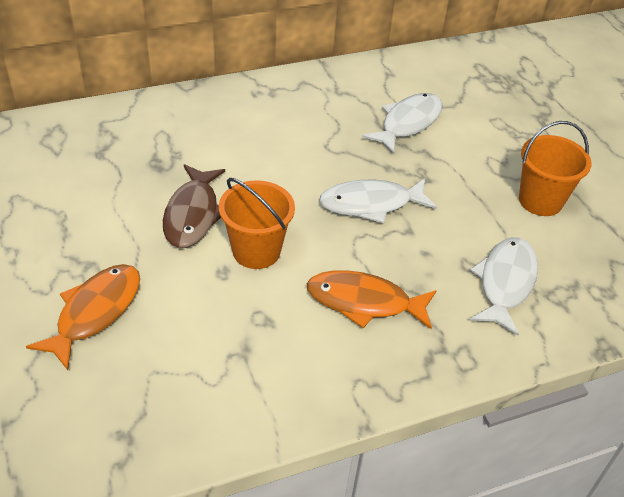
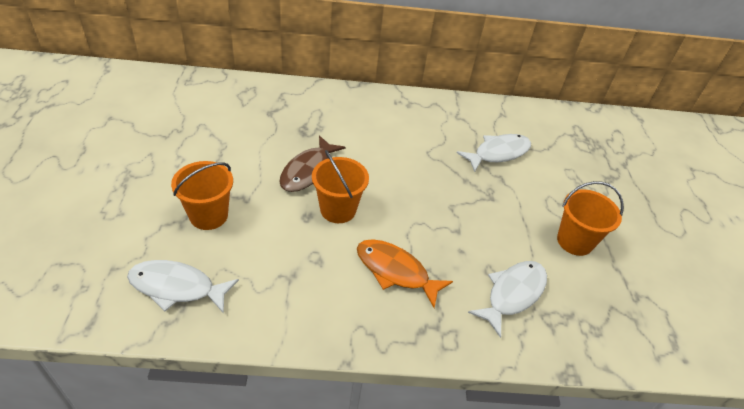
camera: 20 degrees right, 0 degrees up
orange fish [26,264,140,370] -> orange bucket [171,161,233,230]
white fish [319,178,437,223] -> white fish moved to [127,260,239,314]

